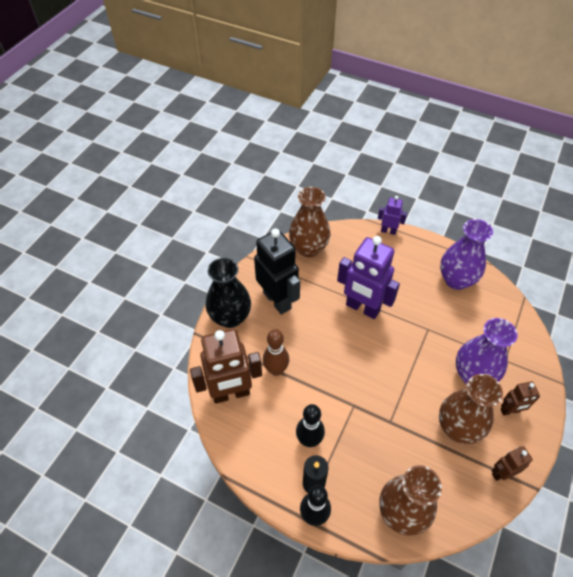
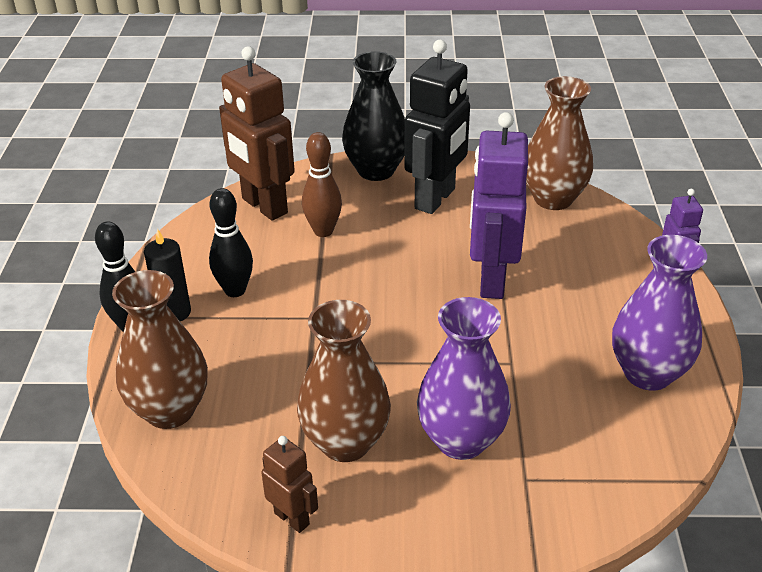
camera: 65 degrees right, 15 degrees down
brown robot [501,381,540,415] -> none

